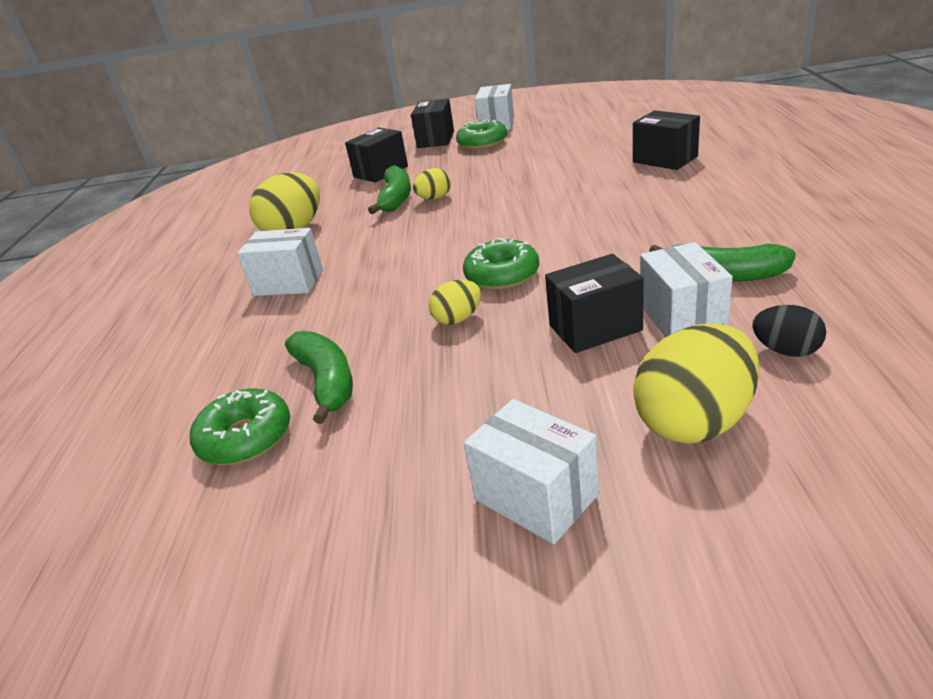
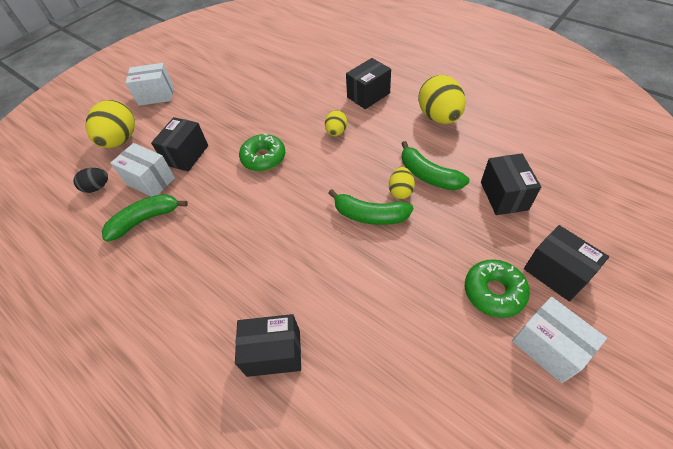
camera: 130 degrees right, 20 degrees up
green donut [190,388,290,465] -> none
white box [237,228,323,296] -> black box [346,58,391,109]
green banana [285,331,353,424] -> green banana moved to [328,189,413,225]
yellow egg [429,280,481,325] -> yellow egg moved to [325,110,347,136]

